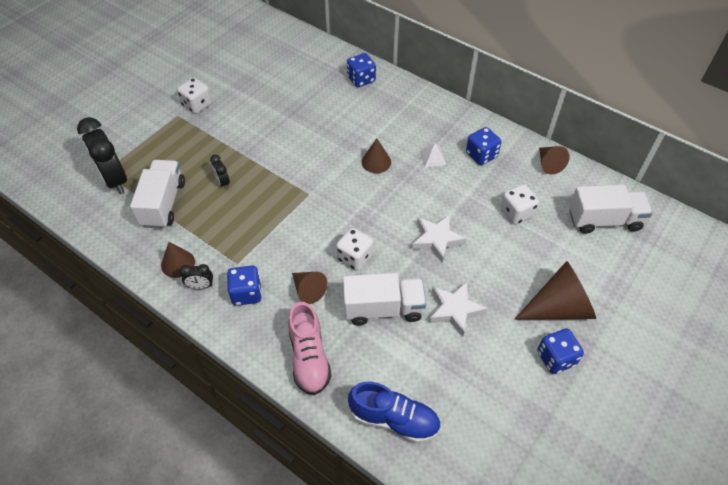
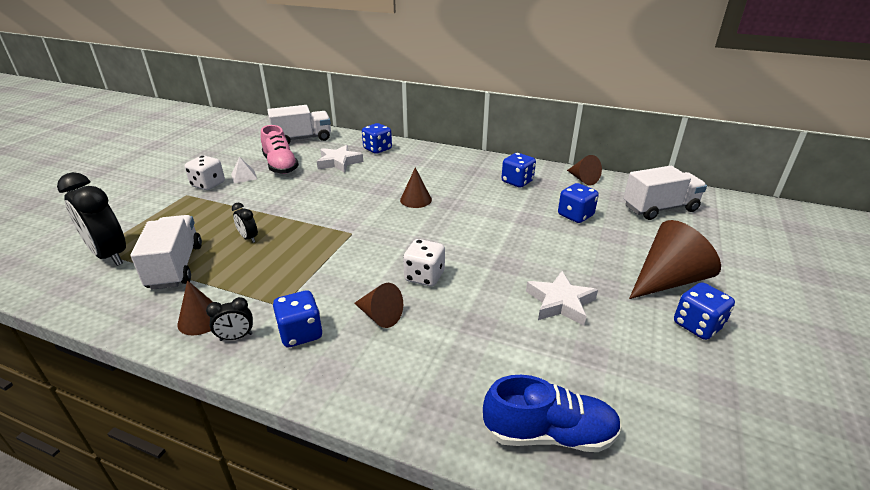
camera: 15 degrees left, 20 degrees down
pink shoe [288,302,332,395] -> pink shoe moved to [261,125,299,174]
white truck [343,273,426,326] -> white truck moved to [267,105,331,144]
white star [412,215,467,262] -> white star moved to [317,145,363,172]
white pyramid [420,143,447,168] -> white pyramid moved to [231,157,257,184]
white dice [500,184,539,224] -> blue dice [558,183,599,223]

